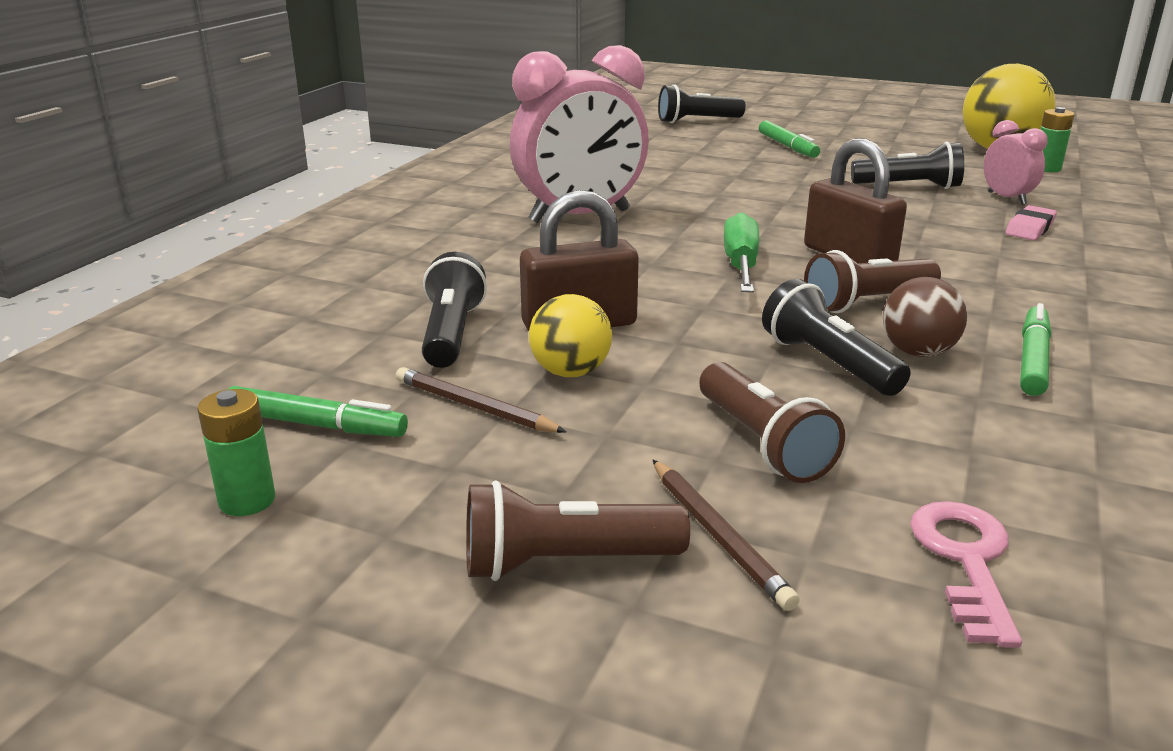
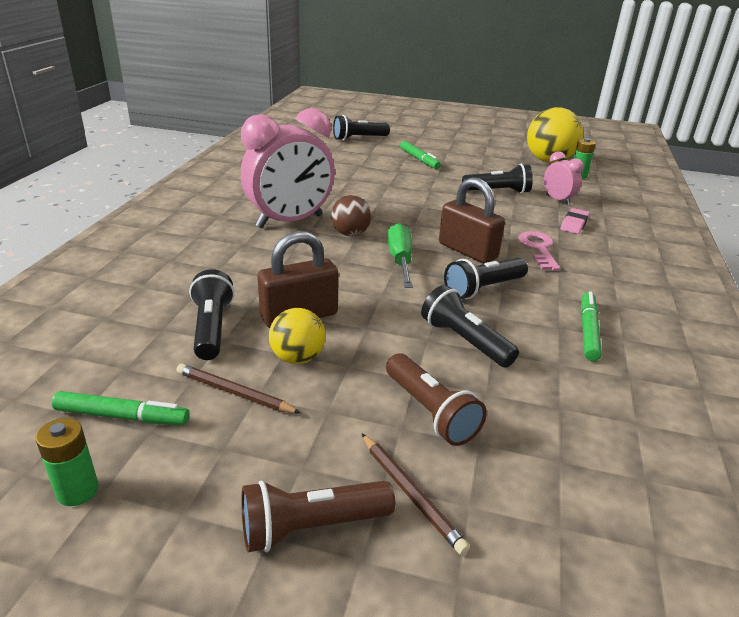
camera: 10 degrees left, 5 degrees up
brown flashlight [804,250,941,313] -> black flashlight [444,258,528,299]
brown ball [883,277,967,357] -> brown ball moved to [331,195,371,236]
pink key [910,501,1022,648] -> pink key moved to [518,231,560,271]

